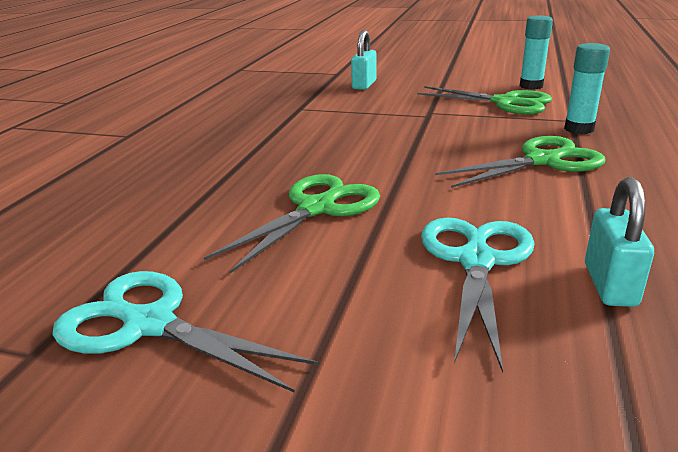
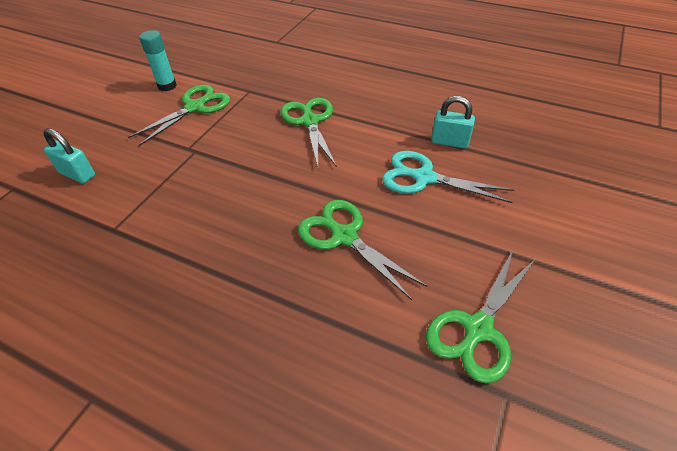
camera: 80 degrees left, 20 degrees up
turquoise scissors [52,271,320,393] -> green scissors [426,250,535,384]
turquoise glue stick [564,43,610,134] -> none

